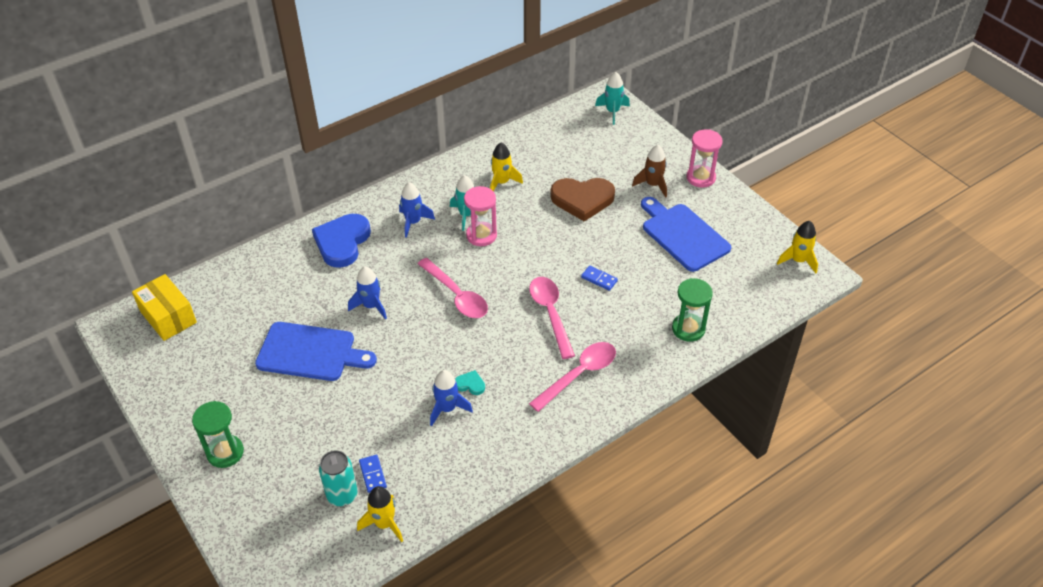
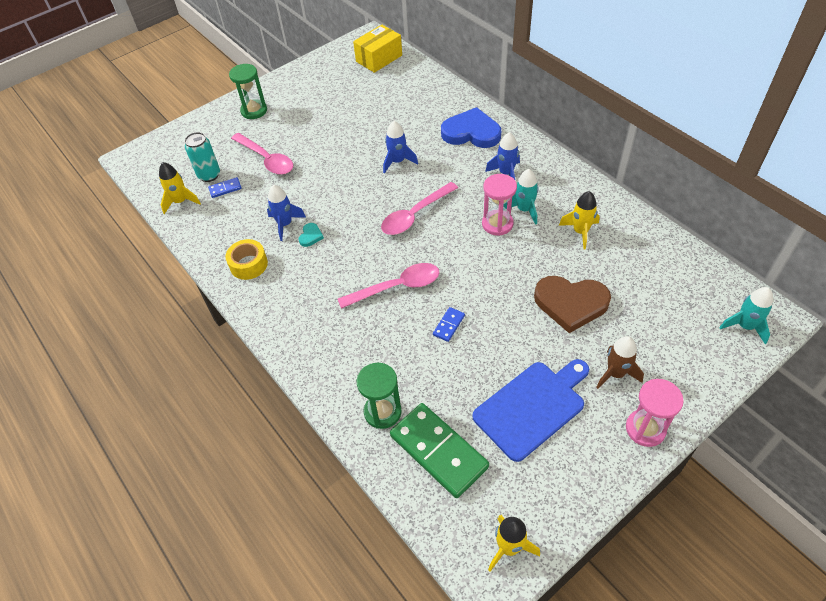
camera: 90 degrees right, 5 degrees up
blue cutting board [255,322,377,381] -> none
pink spoon [529,342,616,412] -> pink spoon moved to [231,133,293,175]
brown heart [550,178,615,222] -> brown heart turned 75 degrees counterclockwise [534,276,611,333]
none -> yellow tape [225,239,268,280]
none -> green domino [390,403,489,498]

